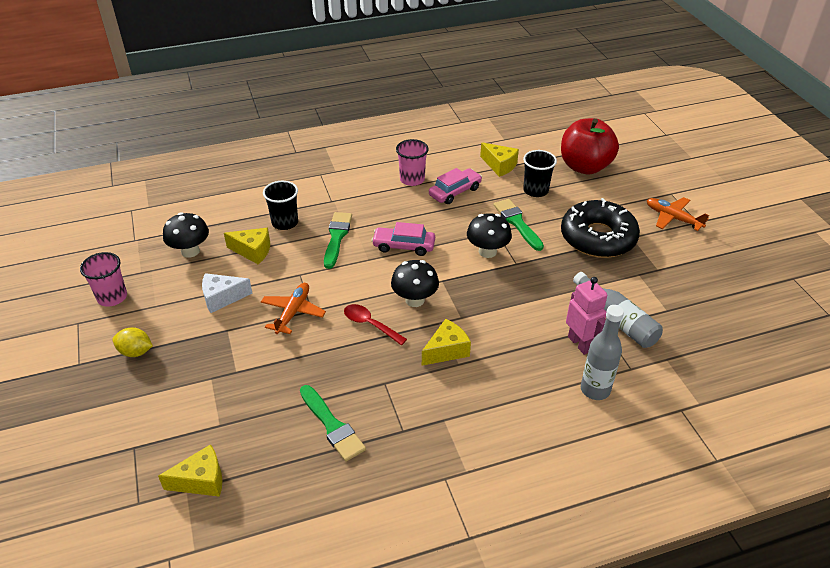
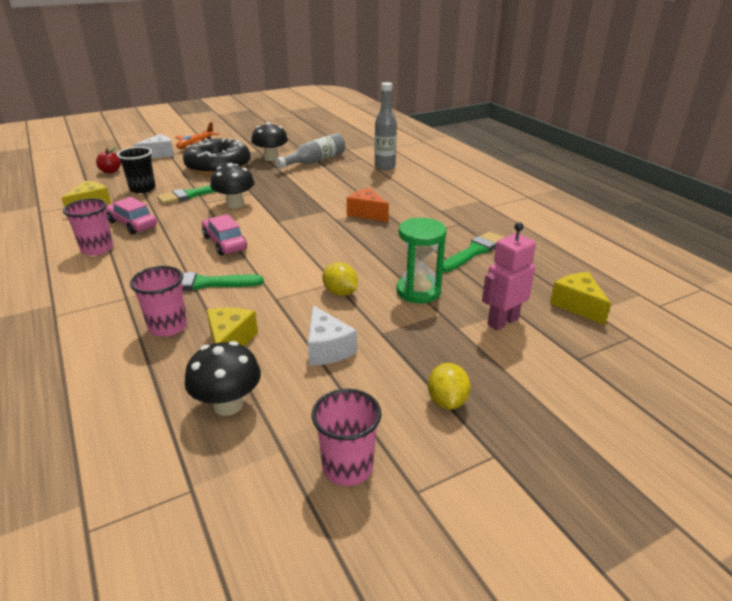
camera: 100 degrees left, 10 degrees down
orange plane [261,283,326,334] -> yellow lemon [322,262,358,296]
black cup [263,181,298,230] -> pink cup [130,266,187,337]
red spoon [344,304,407,345] -> none
pink car [371,222,435,256] -> pink car turned 150 degrees clockwise [202,214,247,255]
black mushroom [391,260,439,307] -> black mushroom moved to [251,122,288,161]
yellow cheese [422,319,471,366] -> orange cheese [347,188,389,222]
red apple [561,118,619,175] -> red apple [96,148,121,173], size x0.42
pink robot [566,277,607,355] -> pink robot moved to [482,222,536,331]
none -> white cheese [134,134,174,159]
none -> green hourglass [396,218,447,303]

